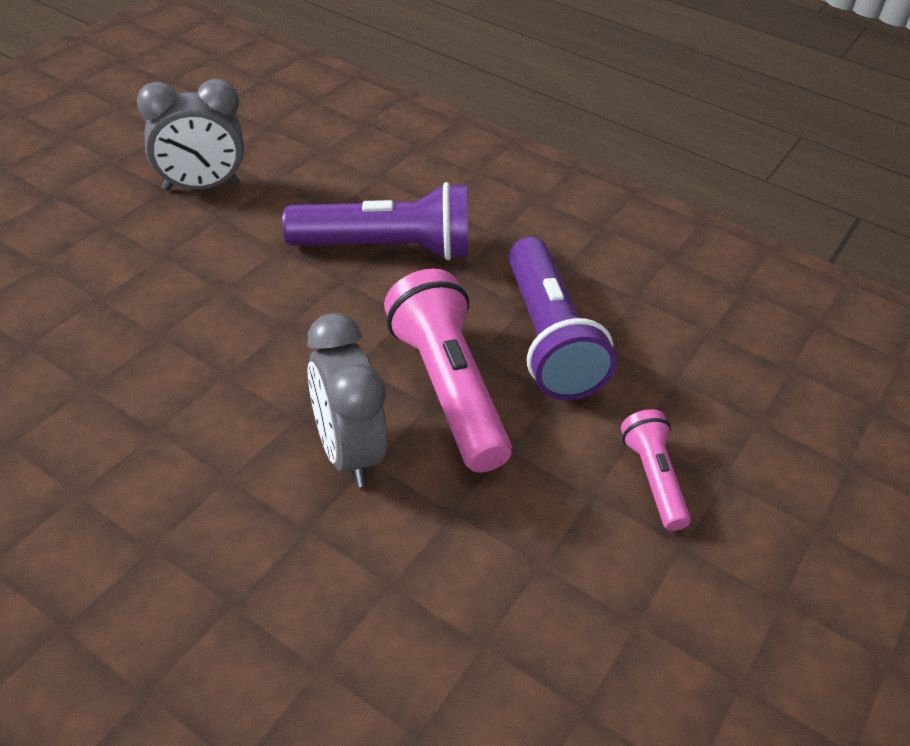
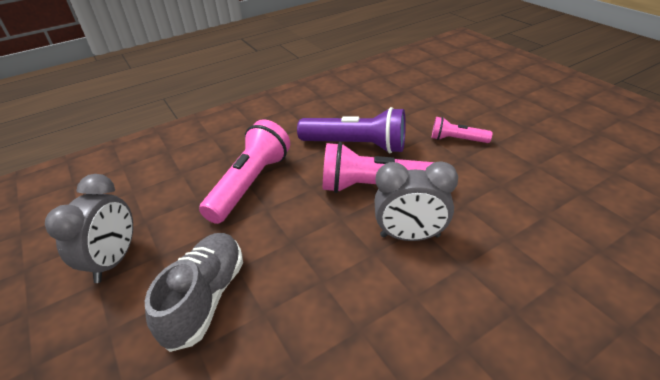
camera: 60 degrees left, 5 degrees down
purple flashlight [283,182,469,260] -> pink flashlight [199,119,290,224]
none -> grey shoe [145,233,243,352]

